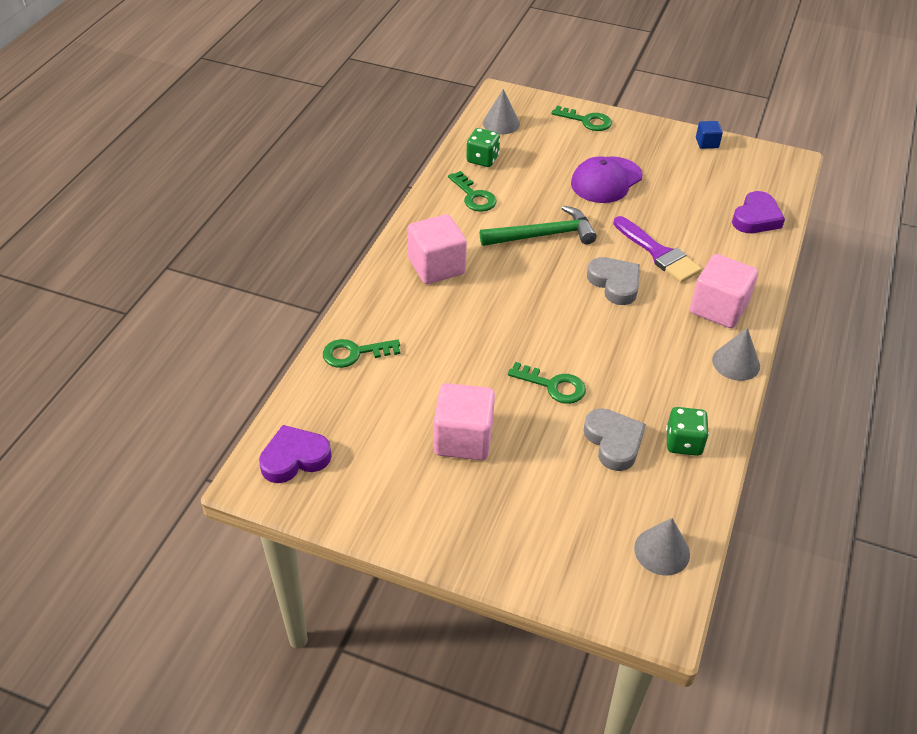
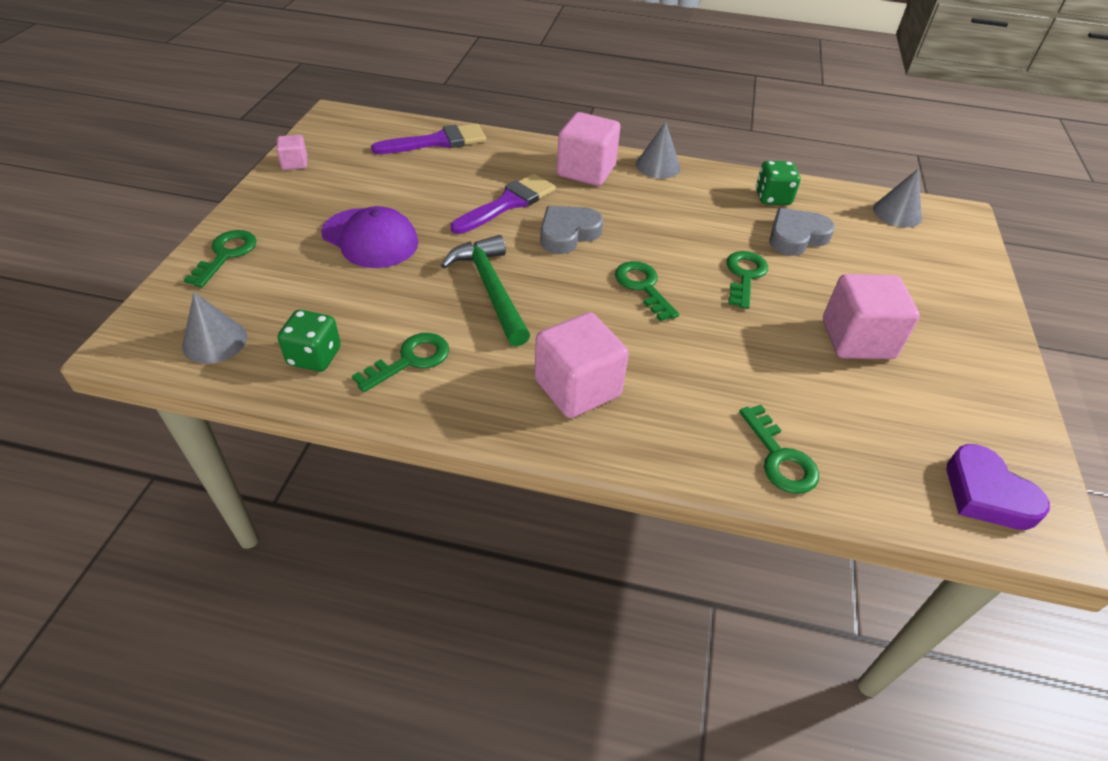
camera: 100 degrees left, 0 degrees up
blue cube [696,121,723,149] -> pink cube [276,135,307,170]
purple heart [732,191,785,233] -> purple brush [371,124,486,154]
none -> green key [615,261,679,321]

